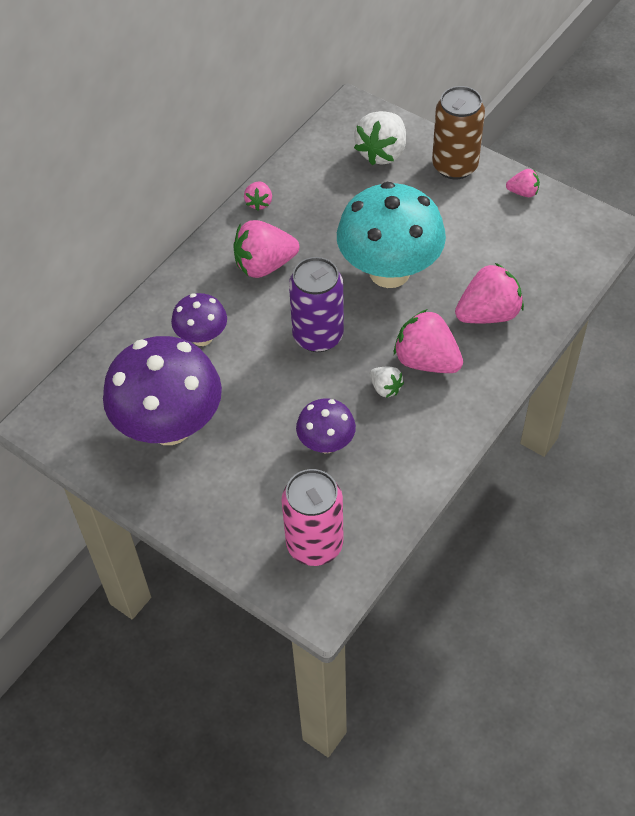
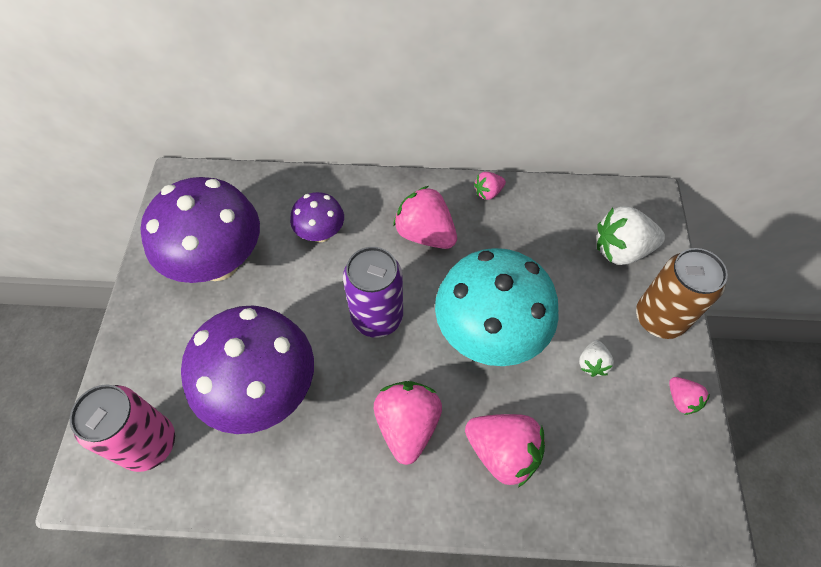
camera: 55 degrees right, 5 degrees up
purple mushroom [296,398,356,453] -> purple mushroom [181,306,314,434], size x1.98
white strawberry [370,367,404,398] -> white strawberry moved to [579,340,614,377]

